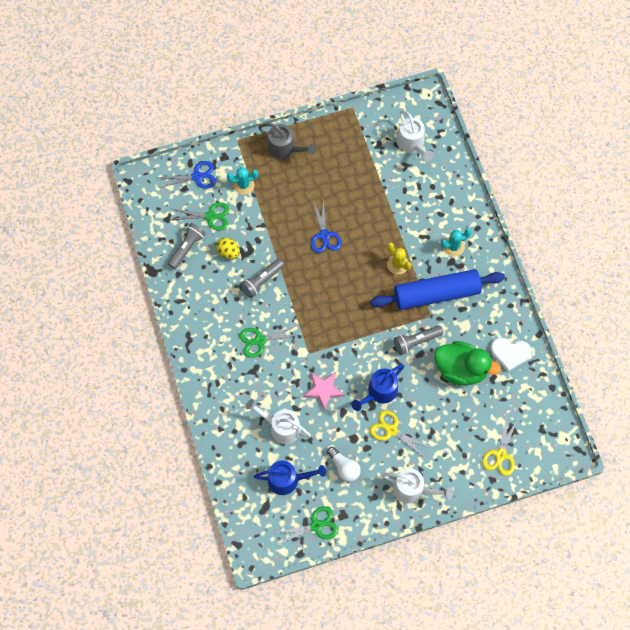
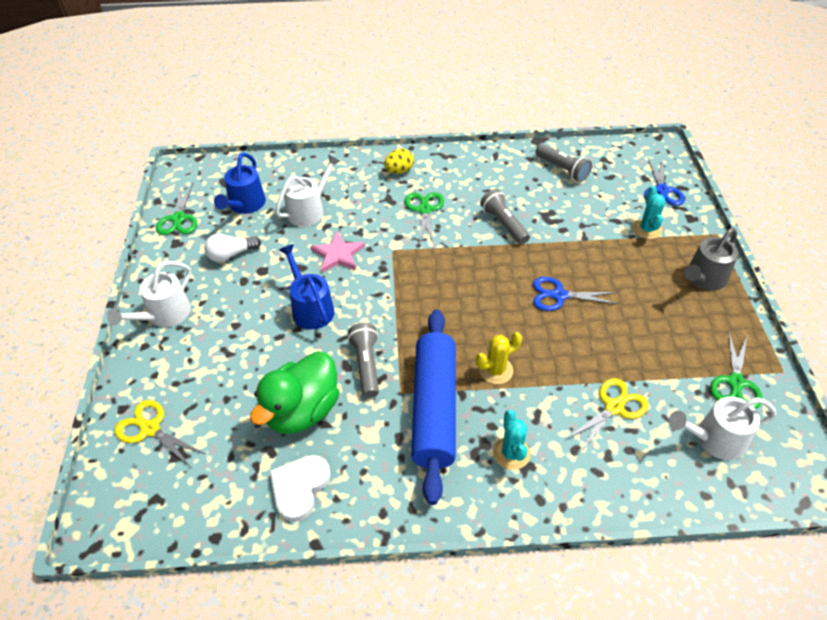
camera: 105 degrees right, 20 degrees down
green scissors [170,202,230,230] -> green scissors moved to [710,332,763,409]
yellow egg [216,238,240,259] -> yellow egg moved to [384,148,414,174]
yellow scissors [370,410,430,458] -> yellow scissors moved to [564,378,649,453]

